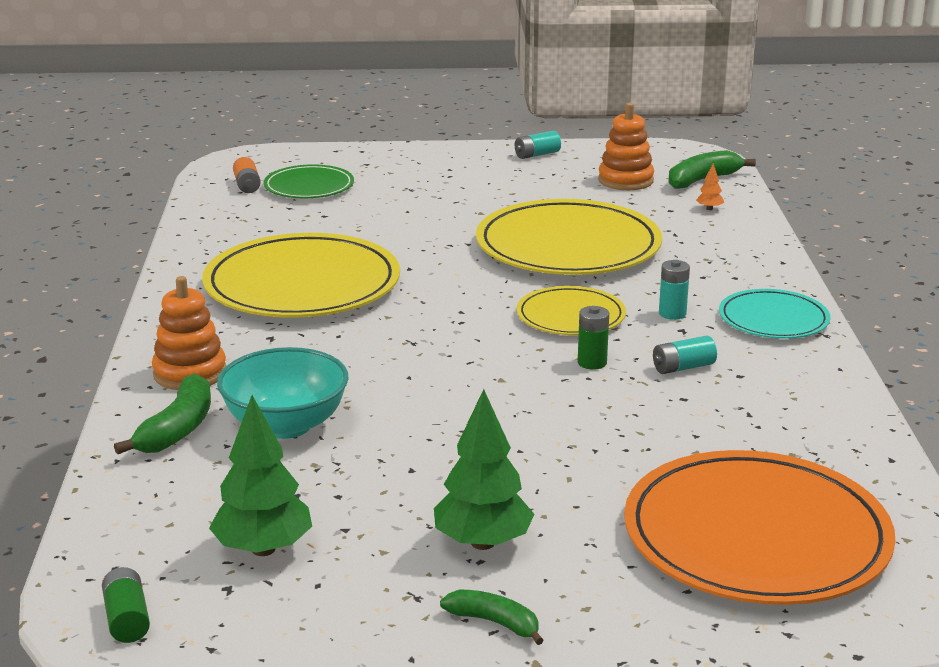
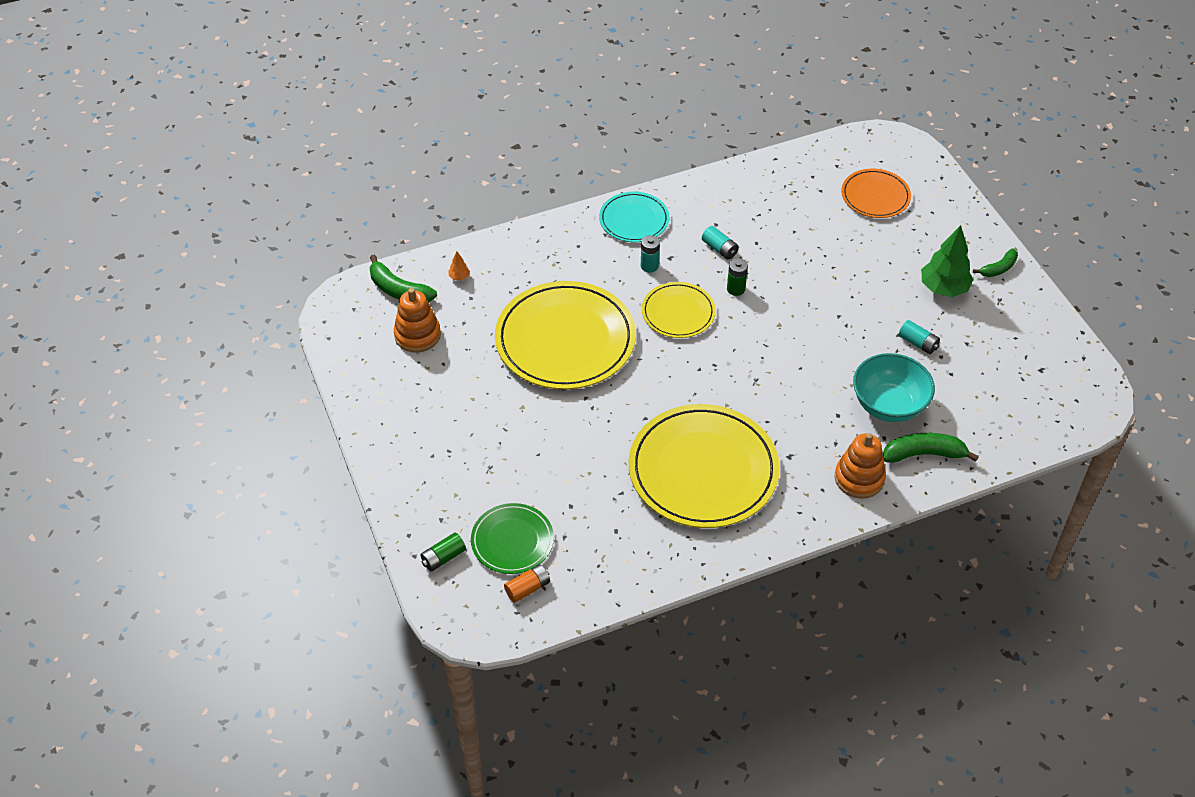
camera: 110 degrees left, 25 degrees up
green battery [102,567,150,643] -> green battery moved to [420,532,466,572]
green tree [209,395,312,556] -> none
green banana [440,590,544,645] -> green banana turned 135 degrees counterclockwise [973,249,1018,277]
turquoise battery [515,131,561,159] -> turquoise battery moved to [899,320,940,354]
orange plate [624,450,895,605] -> orange plate [841,169,911,218], size x0.53

